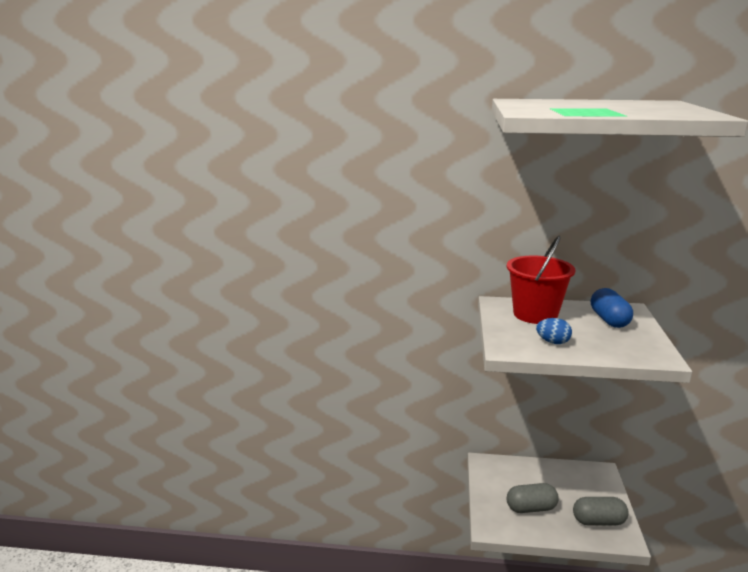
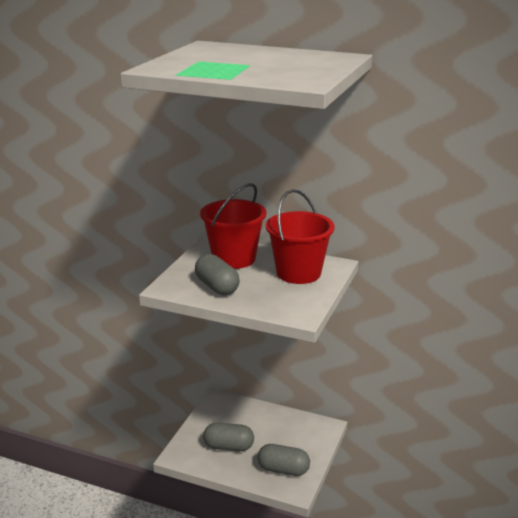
camera: 15 degrees right, 5 degrees up
blue egg [536,318,572,344] -> grey capsule [195,254,240,295]
blue capsule [591,288,633,328] -> red bucket [266,189,335,284]

